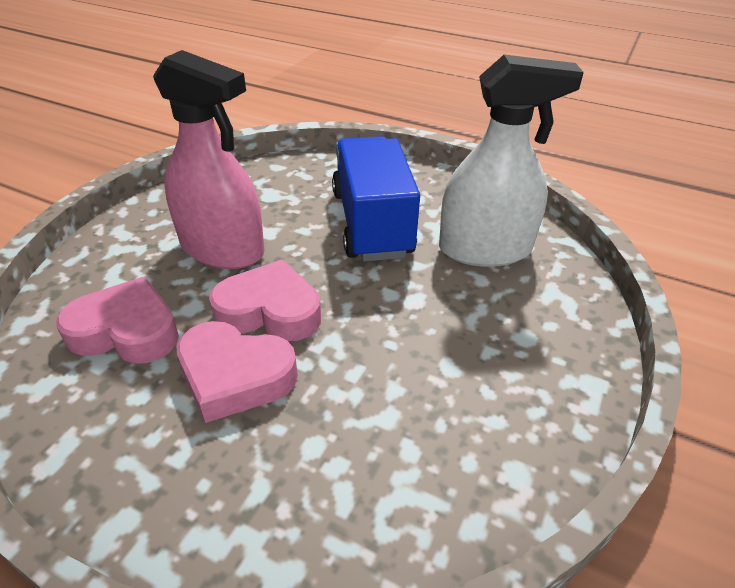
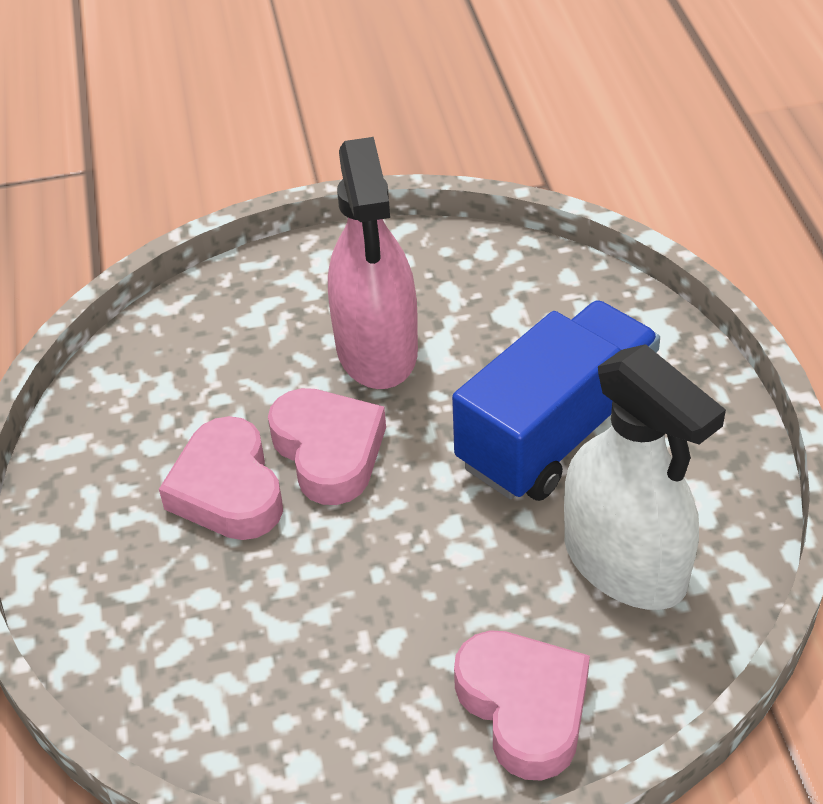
camera: 55 degrees right, 5 degrees up
pink heart [56,277,179,364] -> pink heart moved to [454,630,590,781]

